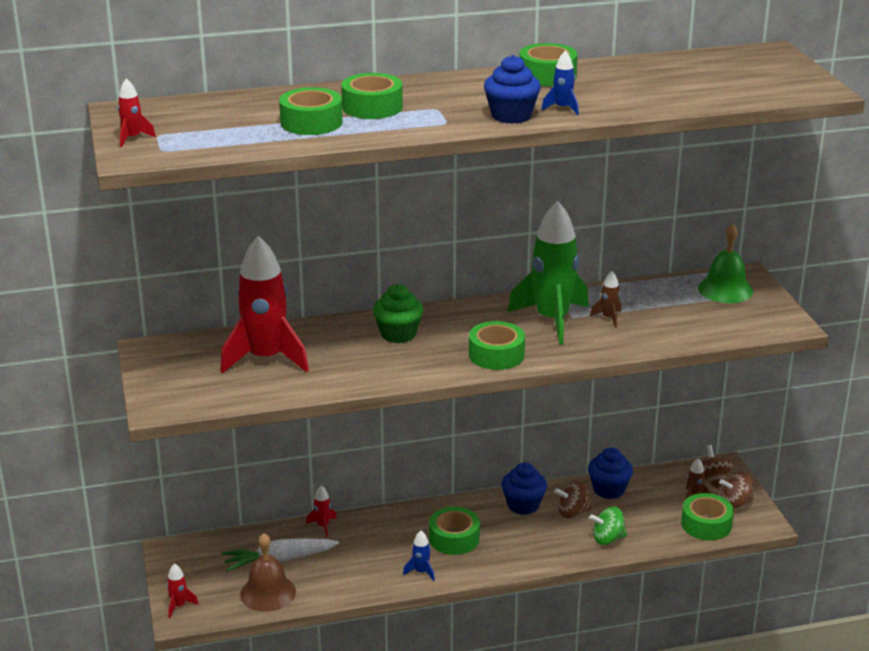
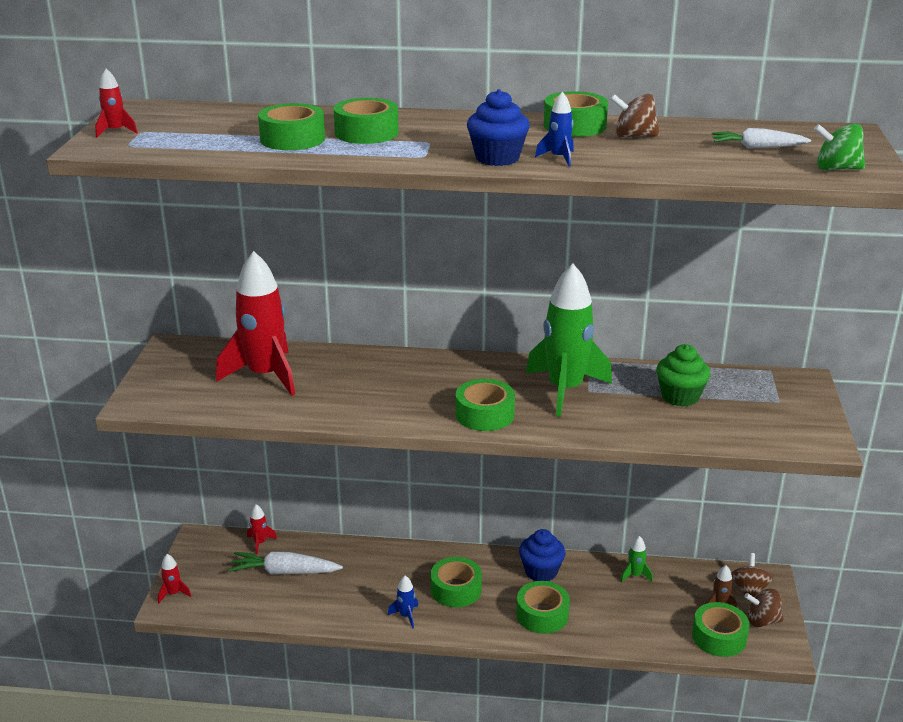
camera: 20 degrees right, 0 degrees up
brown bell [240,533,296,612] -> none
red rocket [306,485,337,537] -> red rocket moved to [247,504,277,554]
green cupcake [373,284,424,343] -> green cupcake moved to [656,344,711,407]
brown spinning top [554,481,592,518] -> brown spinning top moved to [610,94,660,138]
blue cupcake [588,447,633,499] -> green rocket [621,536,653,582]
green spinning top [589,507,627,545] -> green spinning top moved to [814,124,865,171]
brown rocket [590,271,621,328] -> none
green bell [698,224,753,303] -> none
none -> green tape [516,581,570,634]
none -> white carrot [711,128,811,148]

